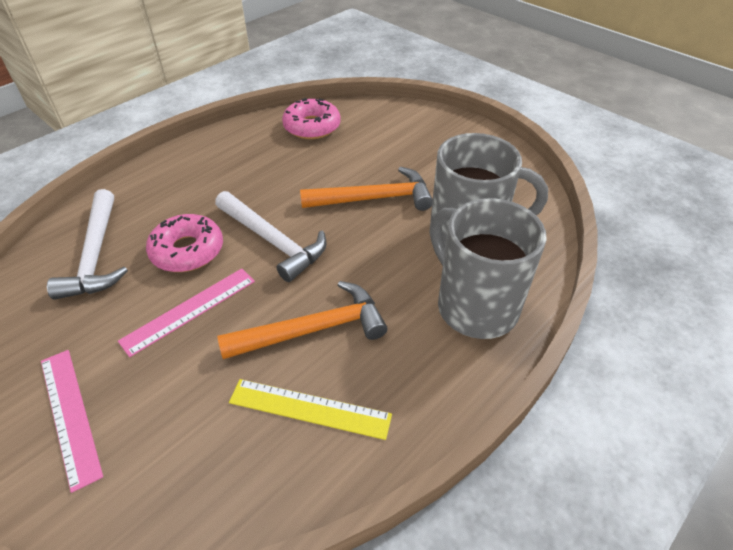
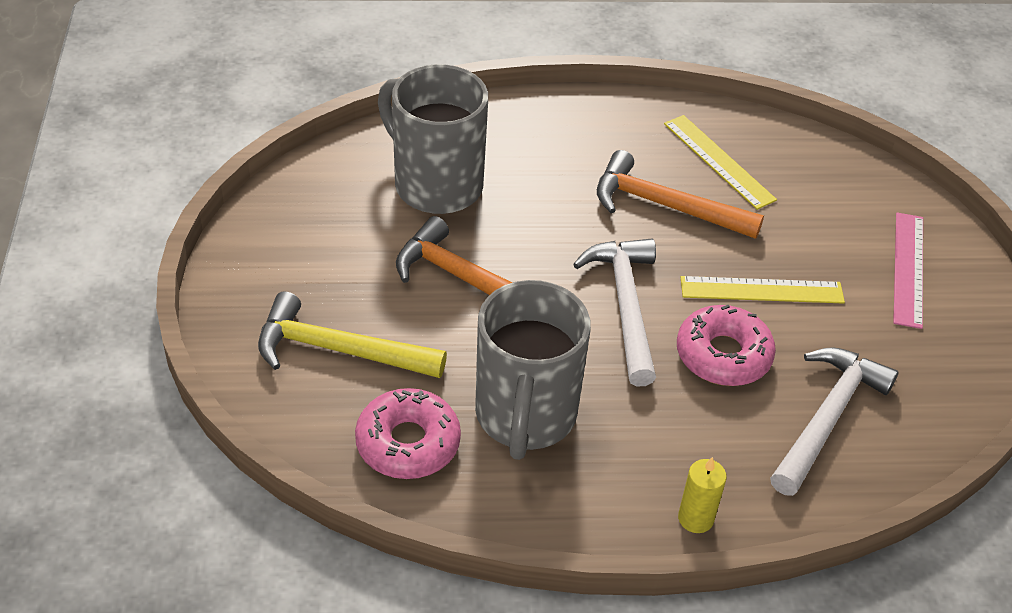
camera: 140 degrees left, 0 degrees up
pink ruler [118,268,255,357] -> yellow ruler [680,276,845,304]
grey mug [430,198,547,339] -> grey mug moved to [475,280,591,460]
none -> yellow hammer [258,292,447,378]
none -> yellow candle [678,457,727,533]

